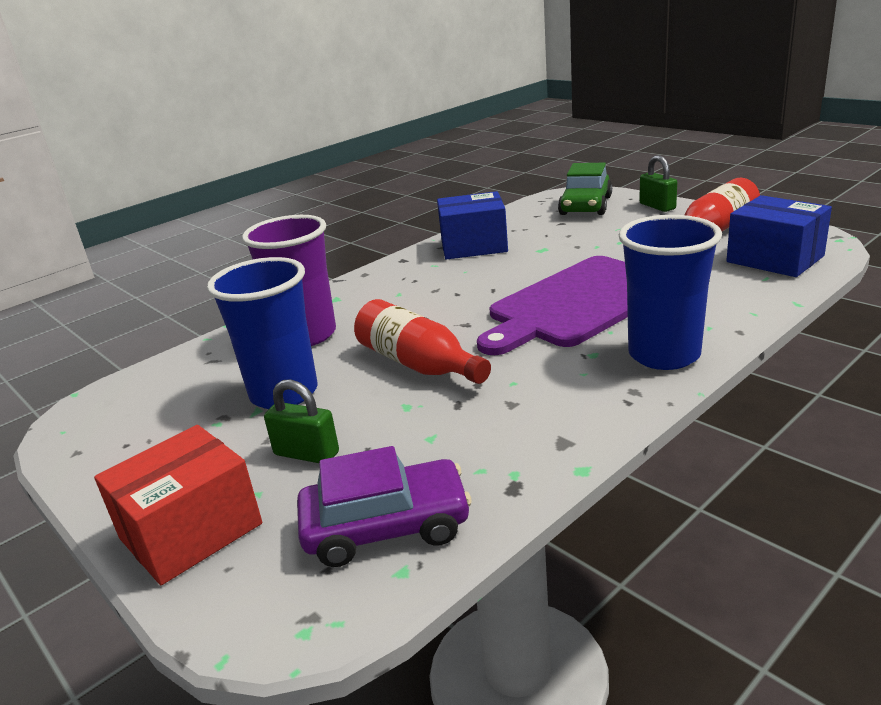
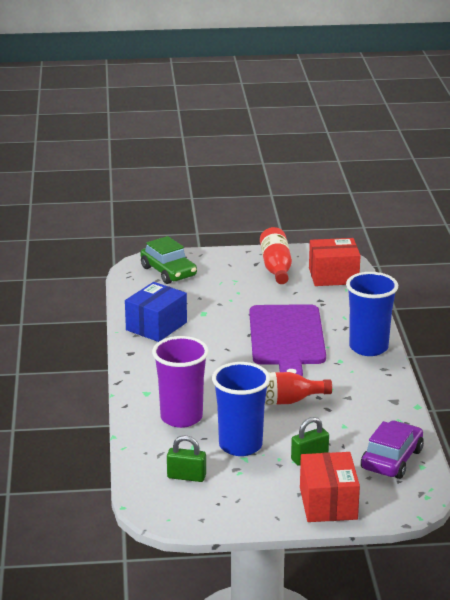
camera: 55 degrees left, 0 degrees up
green padlock [639,155,677,212] -> green padlock moved to [167,435,206,482]
blue box [726,195,832,277] -> red box [309,238,361,286]

